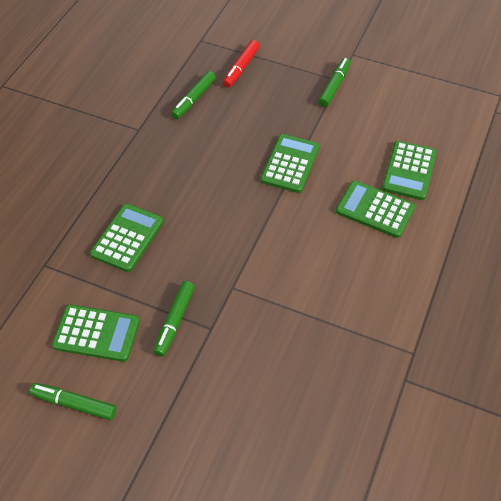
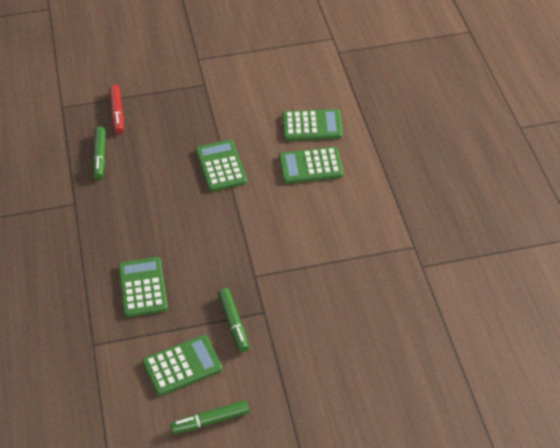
camera: 35 degrees left, 5 degrees down
green marker [318,58,351,107] -> none
green calculator [382,141,437,200] -> green calculator turned 75 degrees counterclockwise [282,109,343,141]

